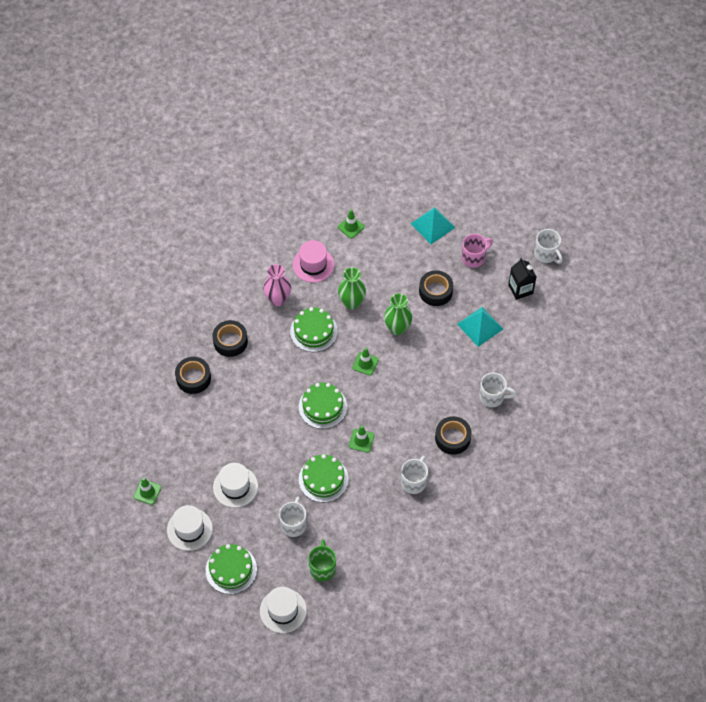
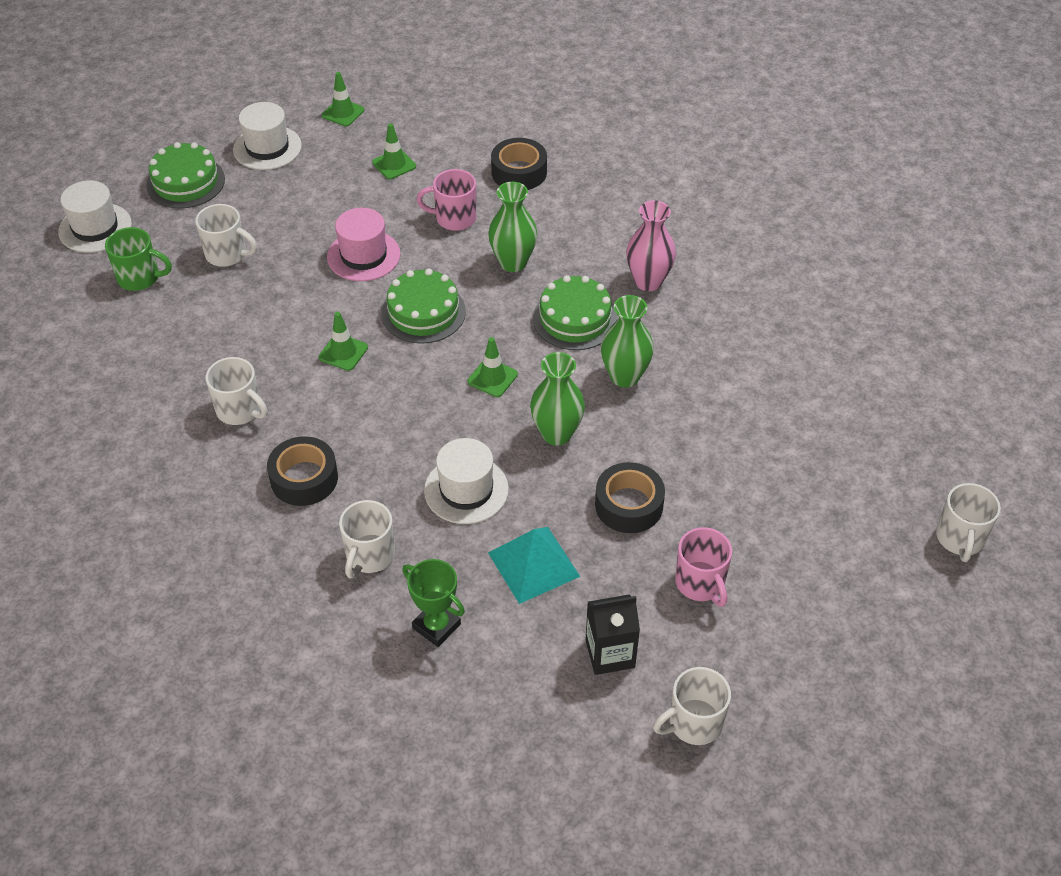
camera: 100 degrees right, 10 degrees down
black tape [212,320,248,357] -> none
white hat [213,463,258,508] -> white hat moved to [424,438,509,524]
pink hat [293,240,334,283] -> pink hat moved to [327,208,401,281]
green cake [299,454,349,502] -> none
green traffic cone [338,209,364,238] -> green traffic cone moved to [372,123,416,179]
turquoise pyramid [410,207,455,244] -> none
none -> green trophy [402,559,465,647]
none -> pink mug [417,169,476,231]
none -> green vase [488,182,537,272]
none -> white mug [936,483,1001,562]

